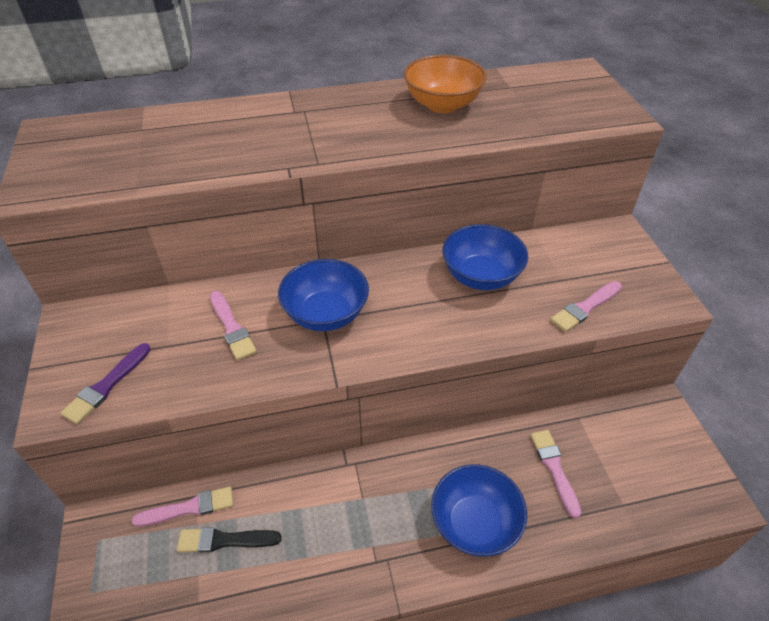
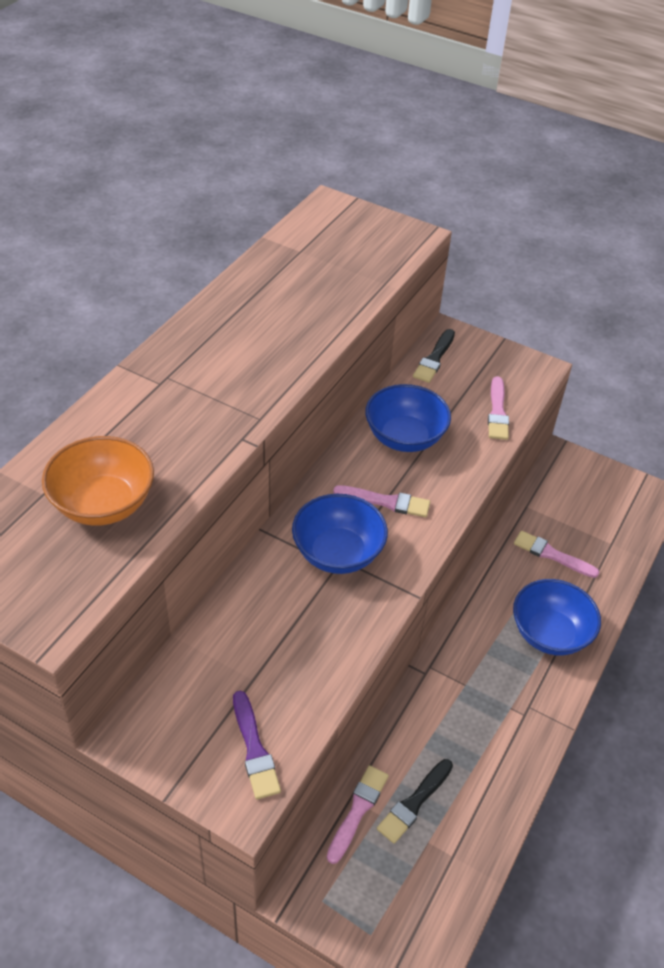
camera: 50 degrees left, 0 degrees up
pink brush [210,291,257,360] -> pink brush moved to [333,485,430,517]
orange bowl [404,55,487,113] -> orange bowl moved to [42,436,154,526]
none -> black brush [413,329,455,383]

